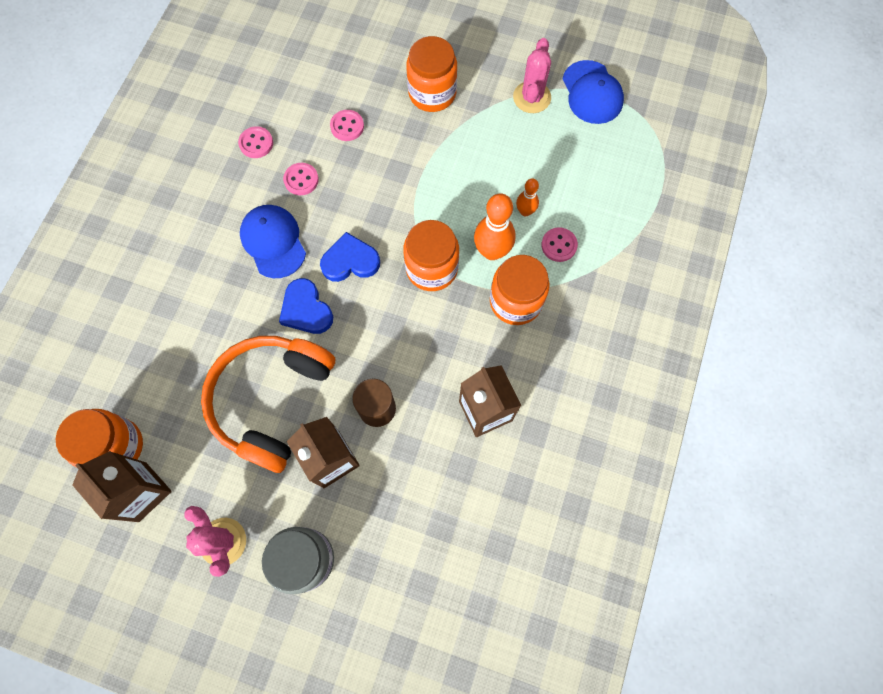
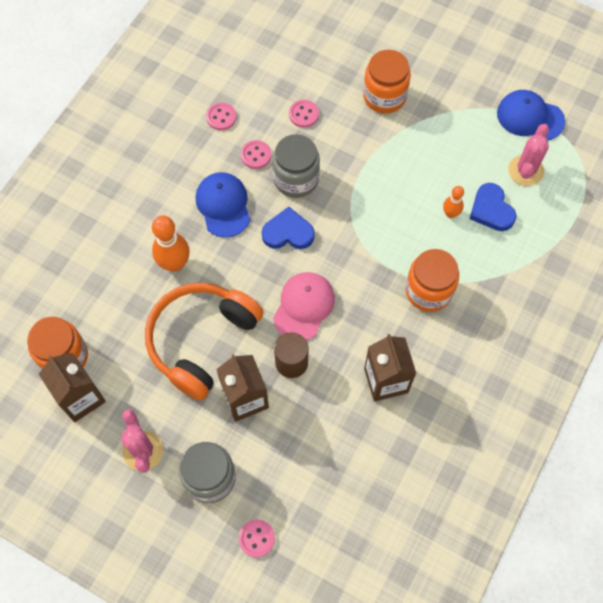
camera: 10 degrees right, 5 degrees down
blue heart [279,278,333,334] -> blue heart moved to [470,183,516,231]
orange jar [403,220,459,291] -> none
orange bowling pin [474,193,516,260] -> orange bowling pin moved to [152,215,190,272]
pink cactus [513,38,551,113] -> pink cactus moved to [508,124,549,186]
pink button [541,227,578,262] -> pink button moved to [238,520,275,557]
blue cap [563,60,624,124] -> blue cap turned 120 degrees clockwise [497,90,565,140]
none -> grey jar [272,134,320,198]
none -> pink cap [273,272,335,340]

